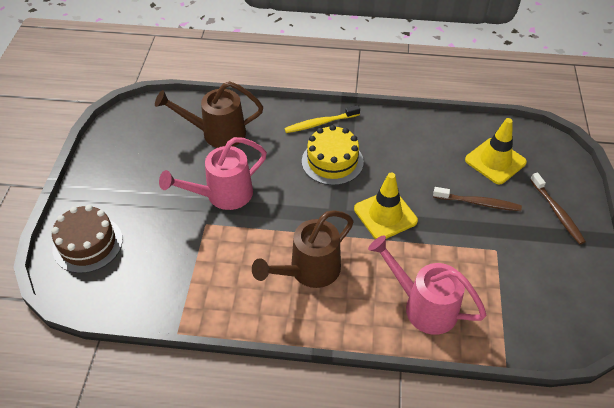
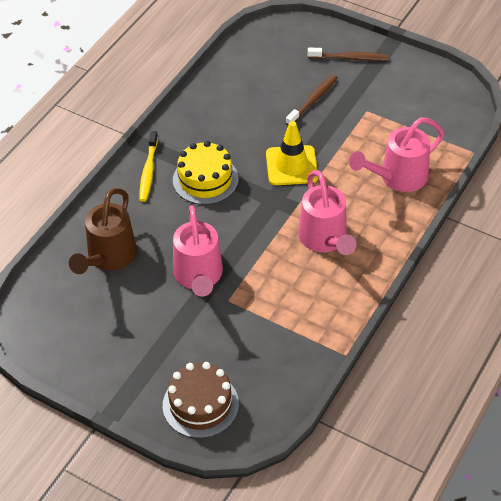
camera: 65 degrees left, 0 degrees up
brown watering can [252,210,354,288] -> pink watering can [298,170,357,255]
yellow traffic cone [465,118,527,184] -> none

